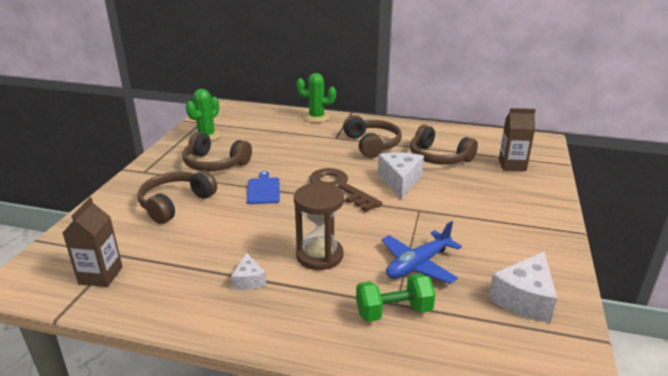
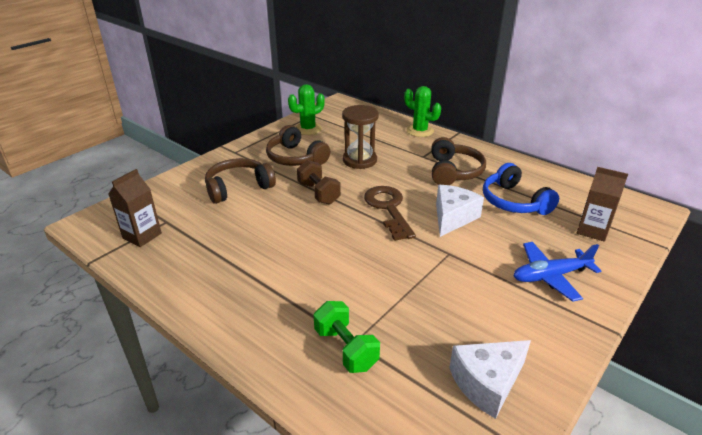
camera: 25 degrees right, 5 degrees up
white cheese [231,253,266,290] -> none
blue cutting board [247,171,280,204] -> brown dumbbell [297,160,341,205]
brown hourglass [294,183,344,270] -> brown hourglass moved to [342,105,379,169]
green dumbbell [356,273,436,322] -> green dumbbell turned 45 degrees clockwise [314,301,380,373]
blue plane [382,221,462,284] -> blue plane moved to [514,242,601,302]
brown headphones [410,125,478,165] -> blue headphones [483,163,559,215]

